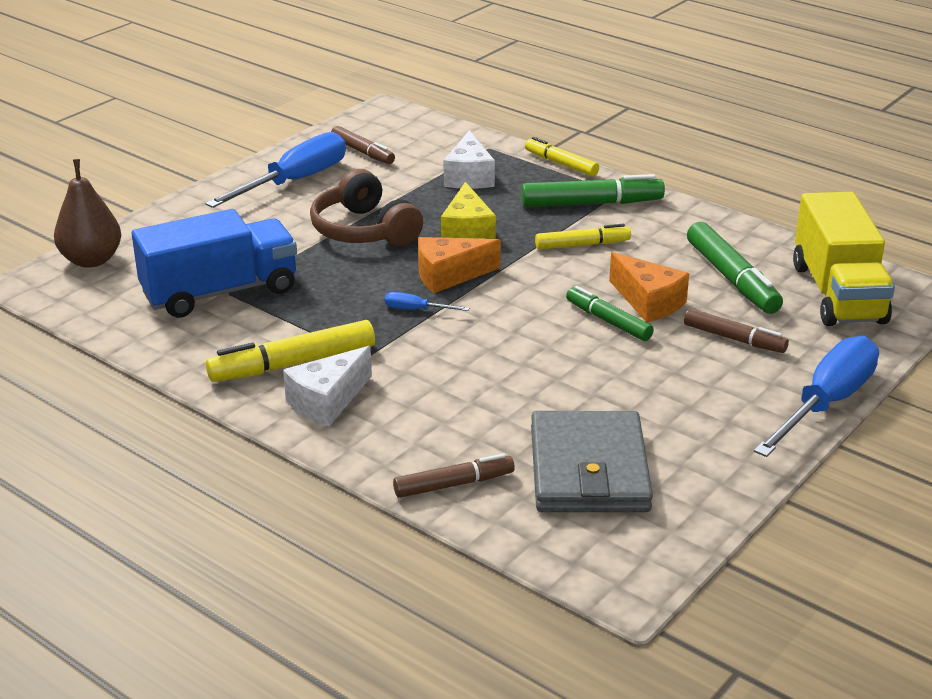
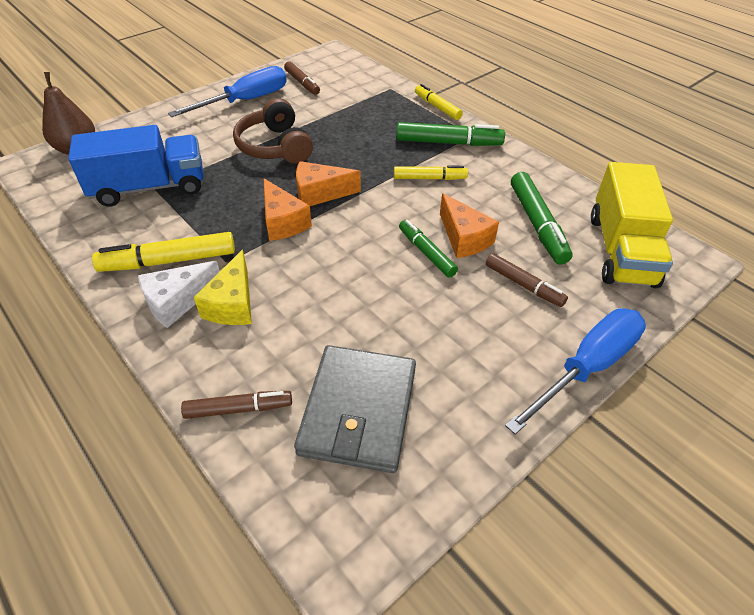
camera: 10 degrees right, 15 degrees up
blue screwdriver [385,292,469,311] -> orange cheese [263,178,312,241]
yellow cheese [441,182,496,239] -> yellow cheese moved to [194,249,252,325]
white cheese [444,130,495,189] -> none

